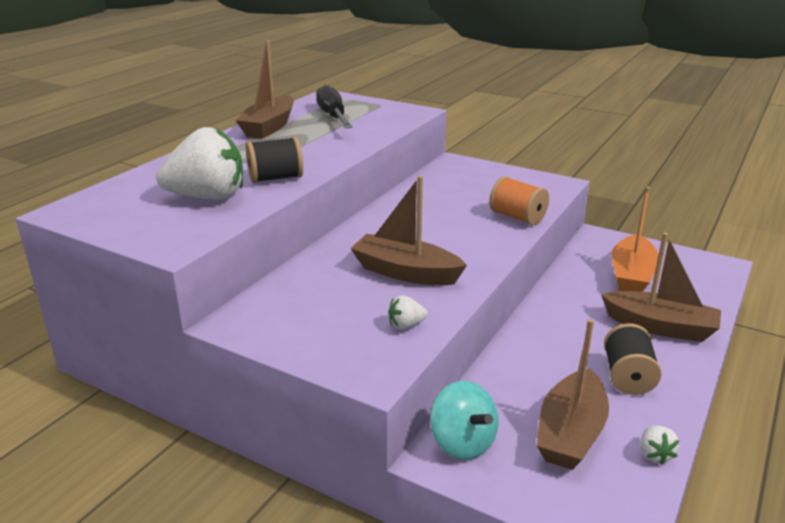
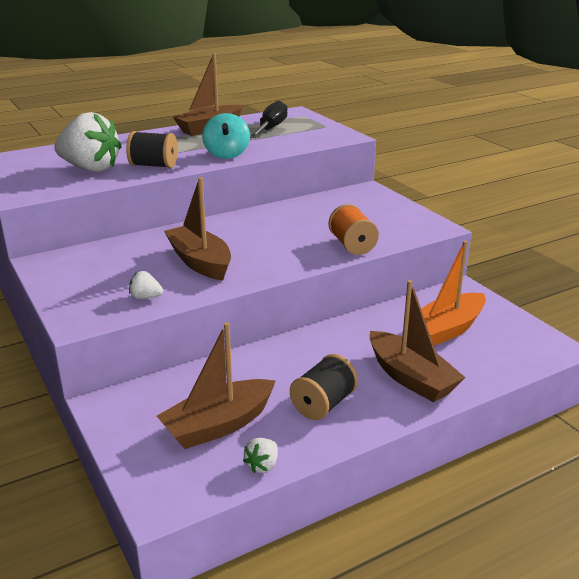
camera: 30 degrees right, 0 degrees up
turquoise spinning top [430,381,498,460] -> turquoise spinning top moved to [202,113,250,159]

